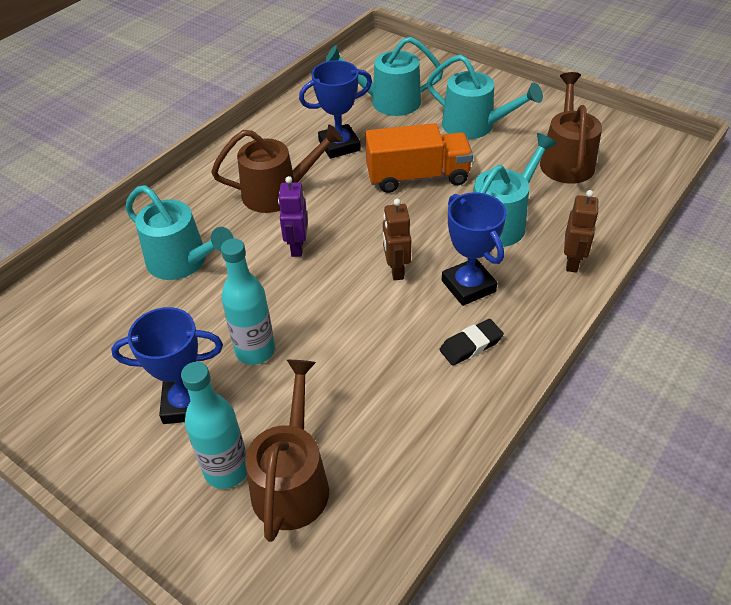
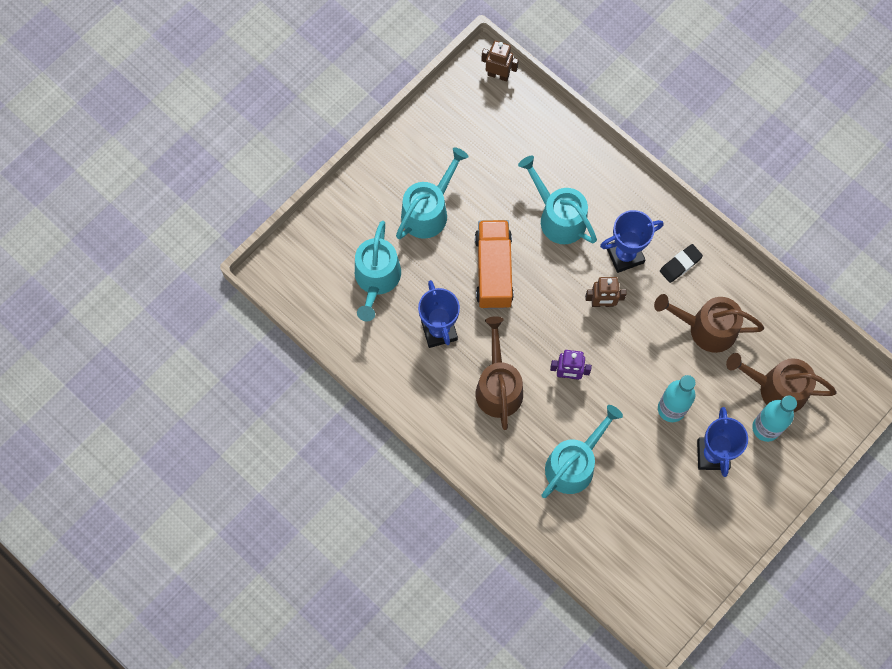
camera: 85 degrees left, 25 degrees up
black eraser [439,319,504,366] -> black eraser turned 75 degrees clockwise [660,244,703,283]
brown watering can [540,72,602,184] -> brown watering can moved to [654,294,764,353]
brown robot [564,190,599,273] -> brown robot moved to [481,41,519,81]

